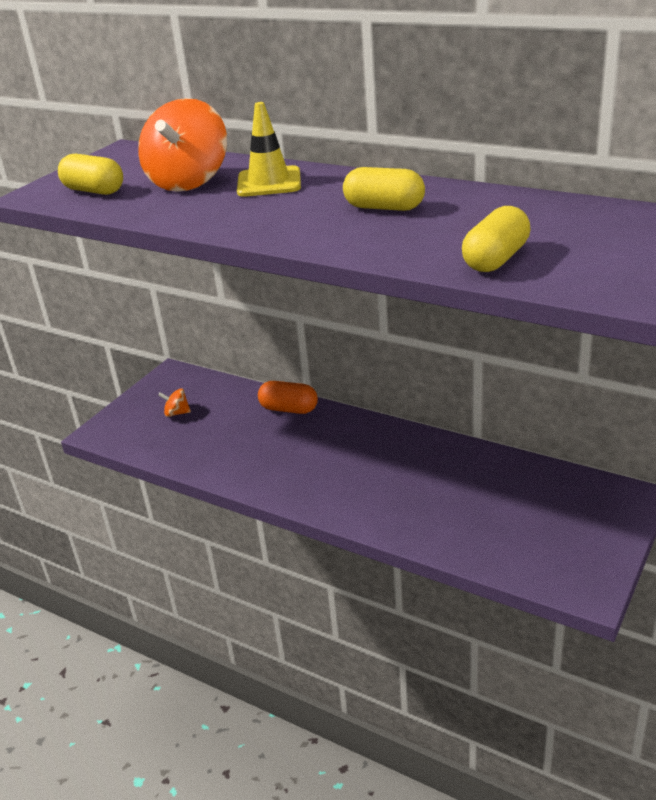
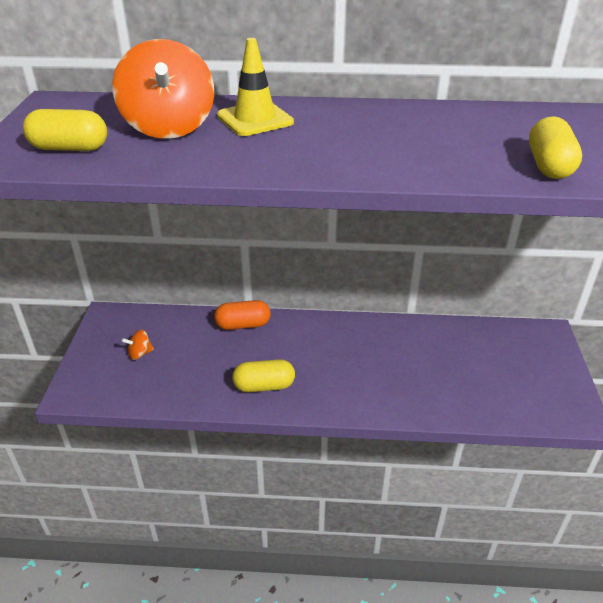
camera: 30 degrees left, 5 degrees up
yellow capsule [343,167,425,211] -> yellow capsule moved to [232,359,295,392]

